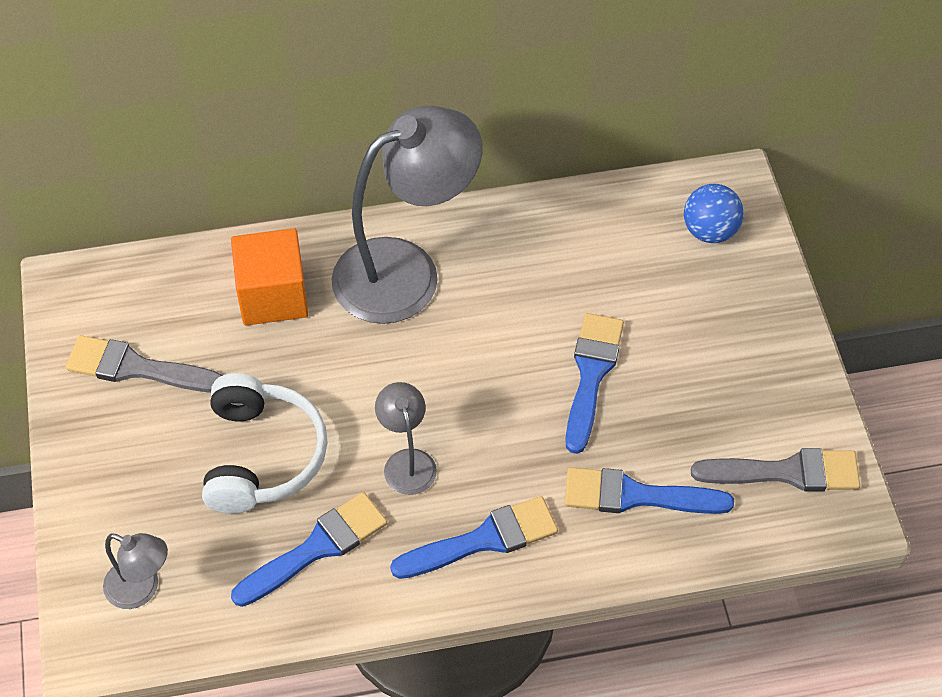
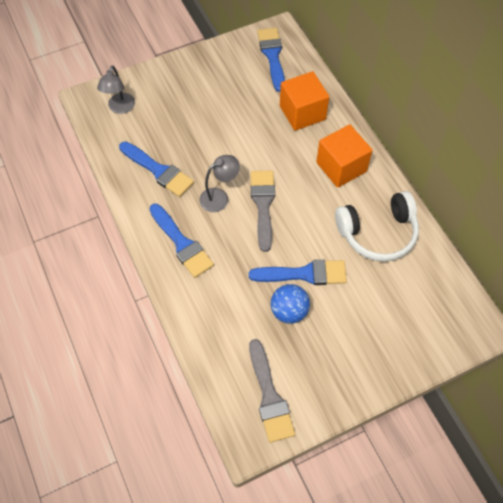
camera: 75 degrees right, 5 degrees up
grey brush [66,335,223,392] -> grey brush moved to [251,171,275,252]
white headphones [202,373,328,514] -> white headphones moved to [335,191,419,262]
grey lamp [332,106,482,324] -> orange cube [316,124,373,188]
blue brush [565,467,734,514] -> blue brush moved to [257,28,285,92]
blue ball [684,184,744,243] -> blue ball moved to [271,284,310,324]

